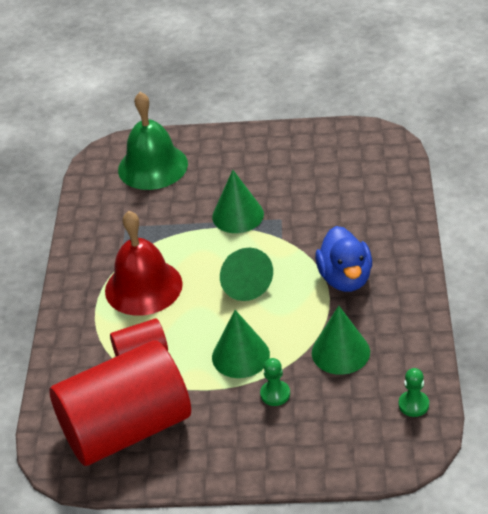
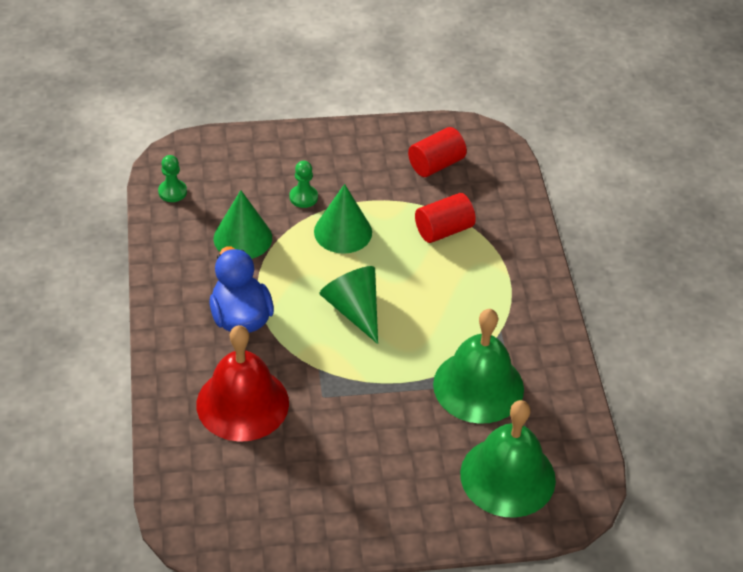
camera: 165 degrees right, 5 degrees up
red cylinder [50,340,191,466] -> red cylinder [408,127,467,177], size x0.45
red bell [105,211,183,316] -> red bell moved to [196,325,289,442]
green cone [212,170,264,233] -> none
none -> green bell [433,309,524,424]

